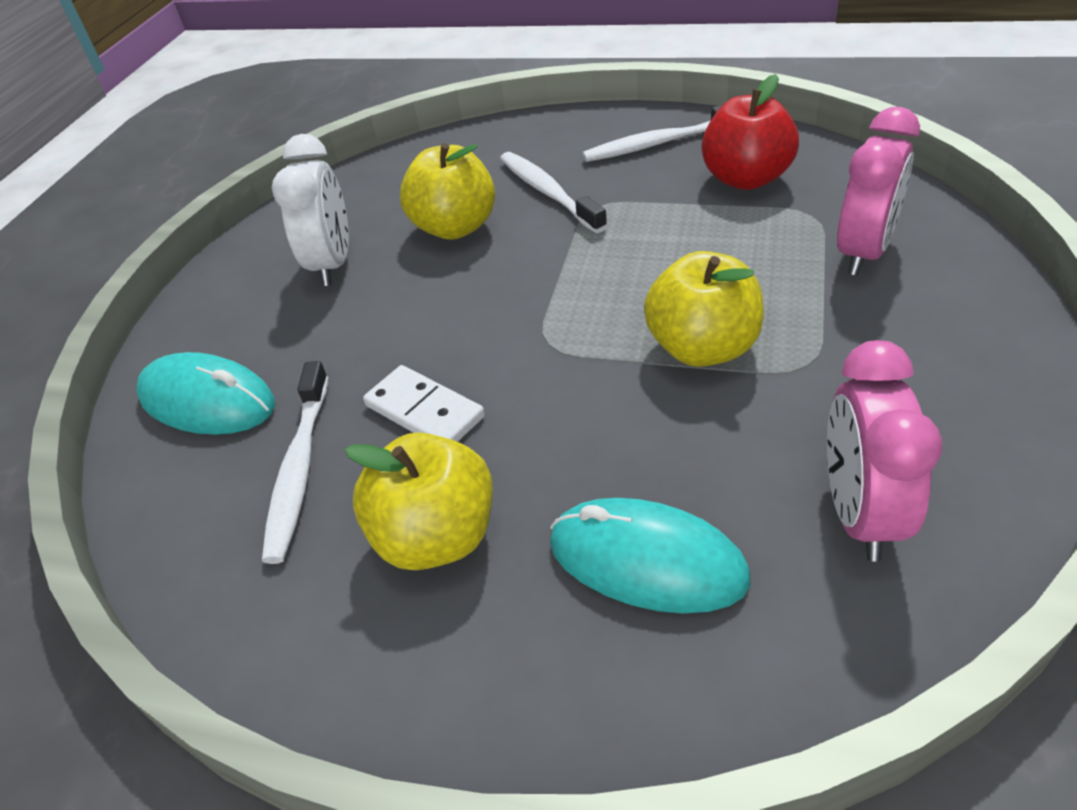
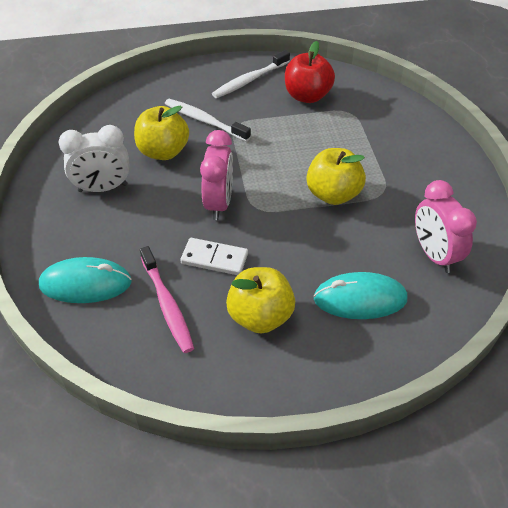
camera: 30 degrees left, 5 degrees up
white toothbrush [262,361,328,564] -> pink toothbrush [140,246,194,353]
white clock [272,134,349,286] -> white clock turned 105 degrees clockwise [58,125,130,192]
pink clock [837,107,920,276] -> pink clock moved to [200,130,233,220]

